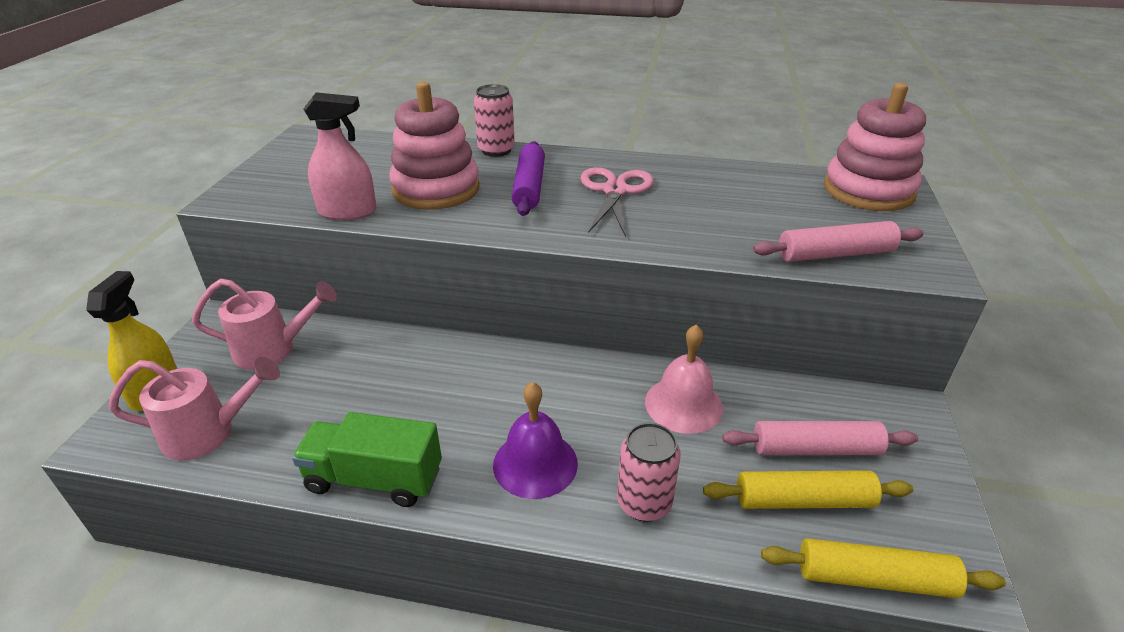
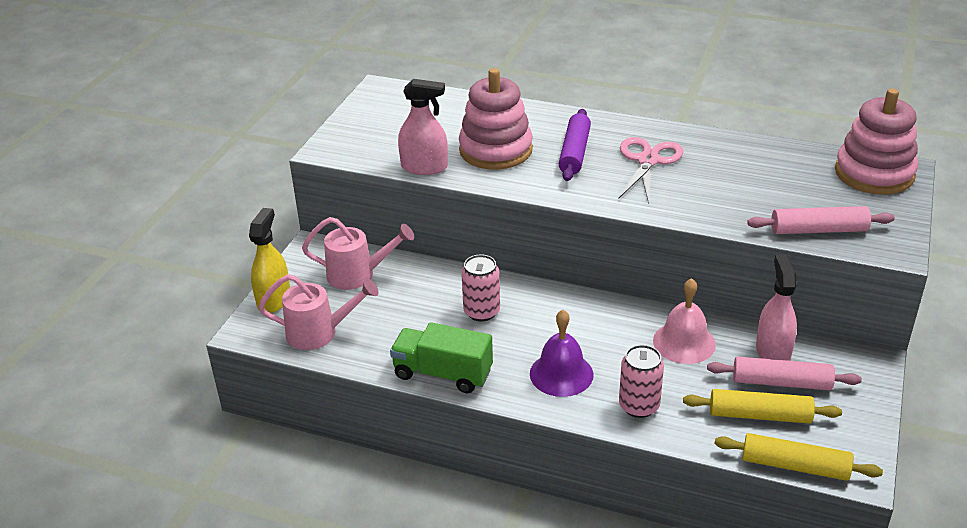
camera: 10 degrees right, 0 degrees up
pink can [474,84,515,157] -> pink can moved to [461,255,500,321]
none -> pink spray bottle [756,255,797,361]

